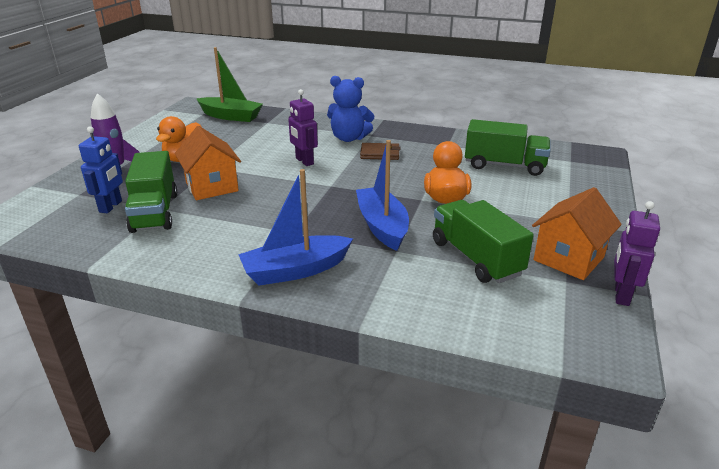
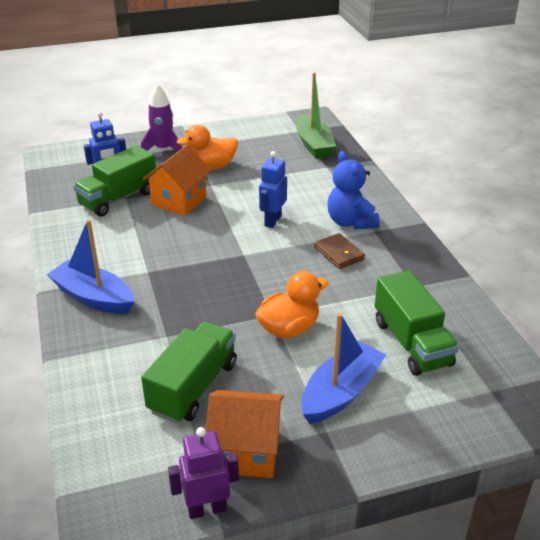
camera: 55 degrees right, 5 degrees up
purple robot [288,89,318,166] -> blue robot [259,151,287,228]
blue boat [356,140,409,251] -> blue boat moved to [301,313,386,424]

